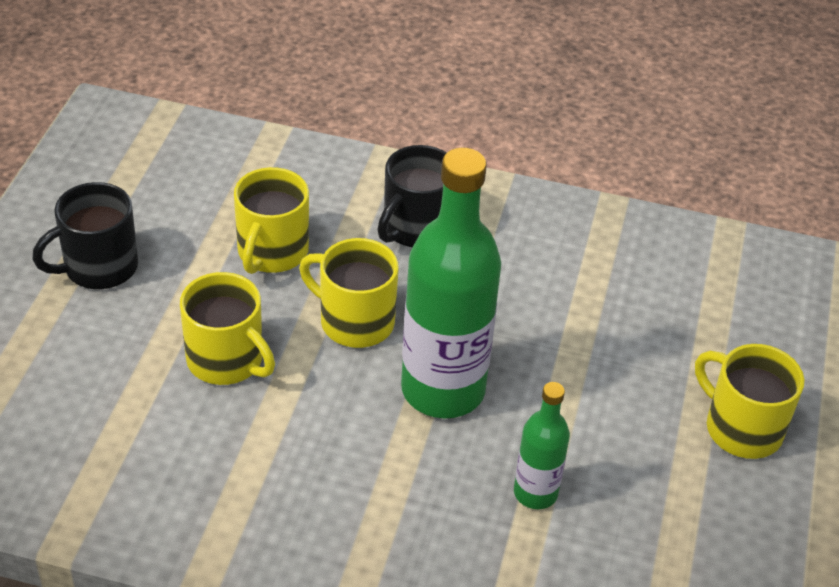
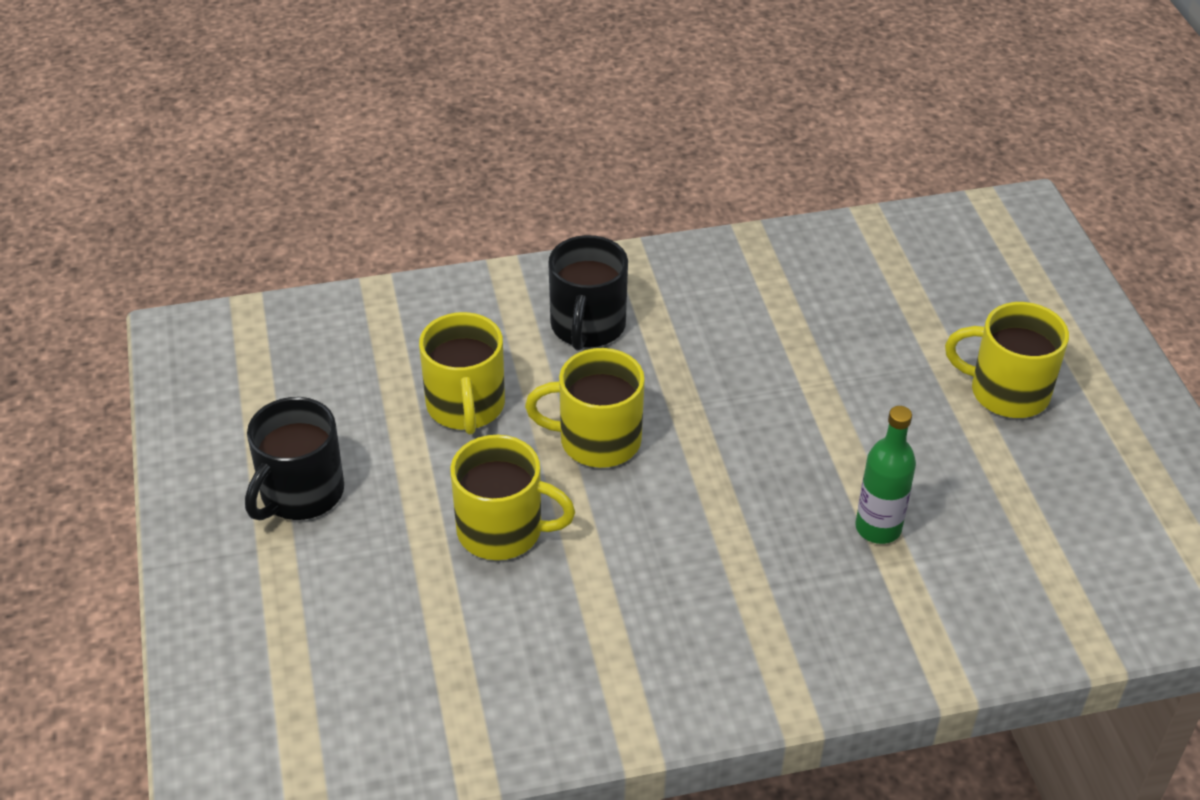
camera: 25 degrees left, 0 degrees up
green bottle [401,148,501,418] -> none

